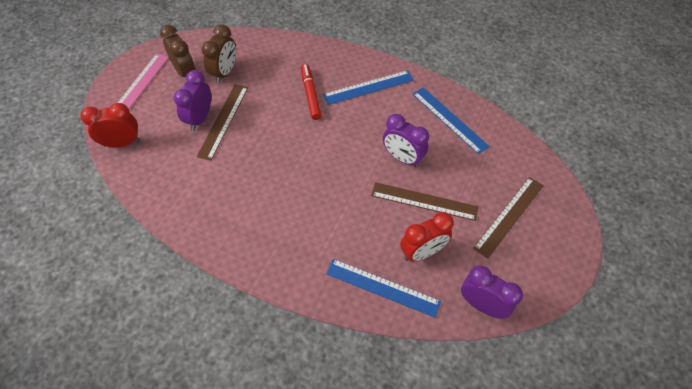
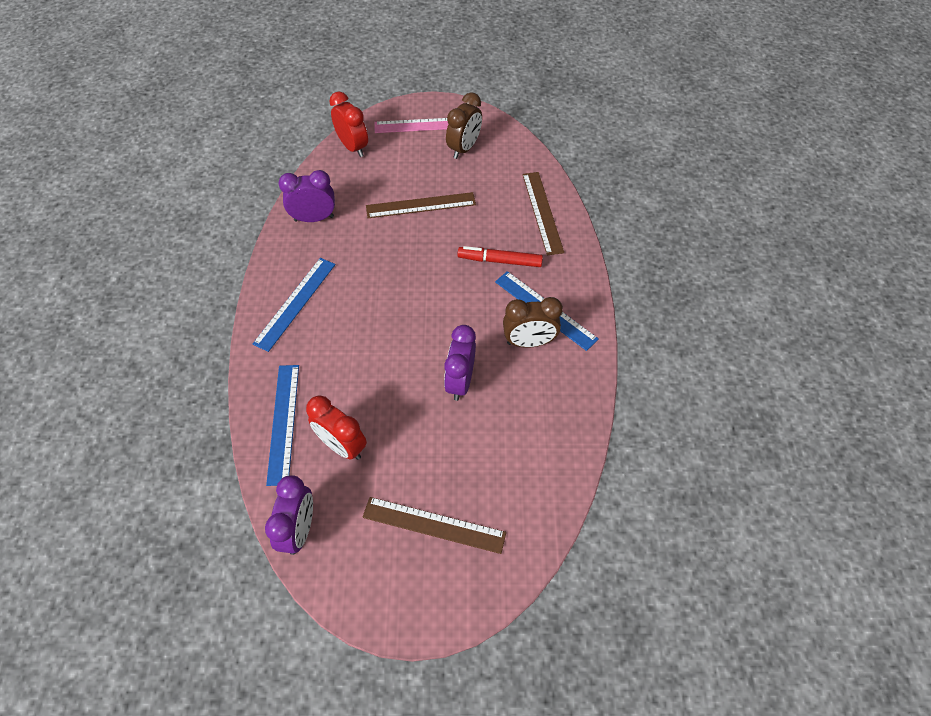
camera: 65 degrees right, 0 degrees up
purple clock [174,70,211,131] -> purple clock moved to [278,170,335,222]
brown clock [201,24,236,83] -> brown clock moved to [503,297,563,348]
red marker [301,64,322,120] -> red marker turned 135 degrees counterclockwise [458,246,543,267]
brown ruler [371,182,478,221] -> brown ruler moved to [522,172,564,256]
blue ruler [412,87,490,154] -> blue ruler moved to [253,258,335,352]

